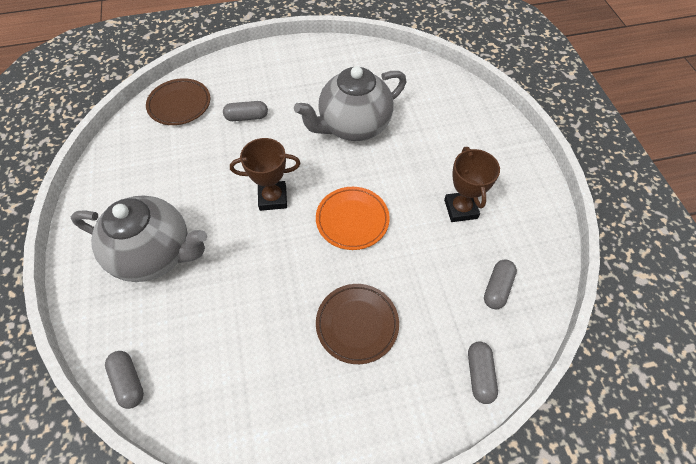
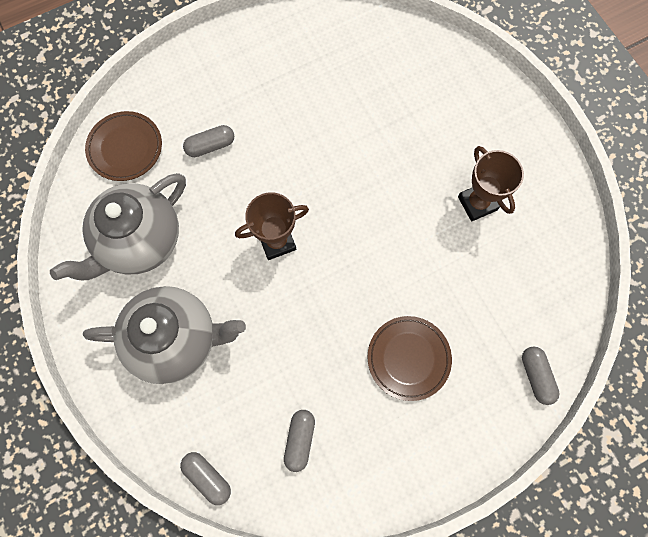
camera: 15 degrees left, 15 degrees up
grey teapot [294,66,406,141] -> grey teapot moved to [50,173,186,280]
orange plate [316,187,390,250] -> none
grey capsule [484,259,517,309] -> grey capsule moved to [284,410,315,472]

